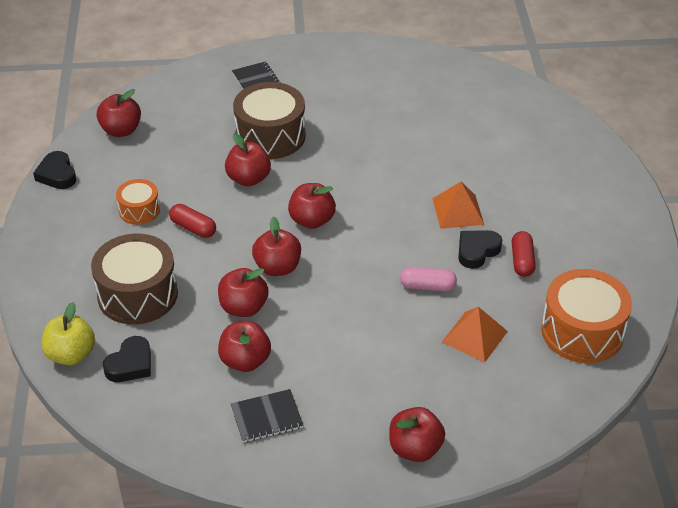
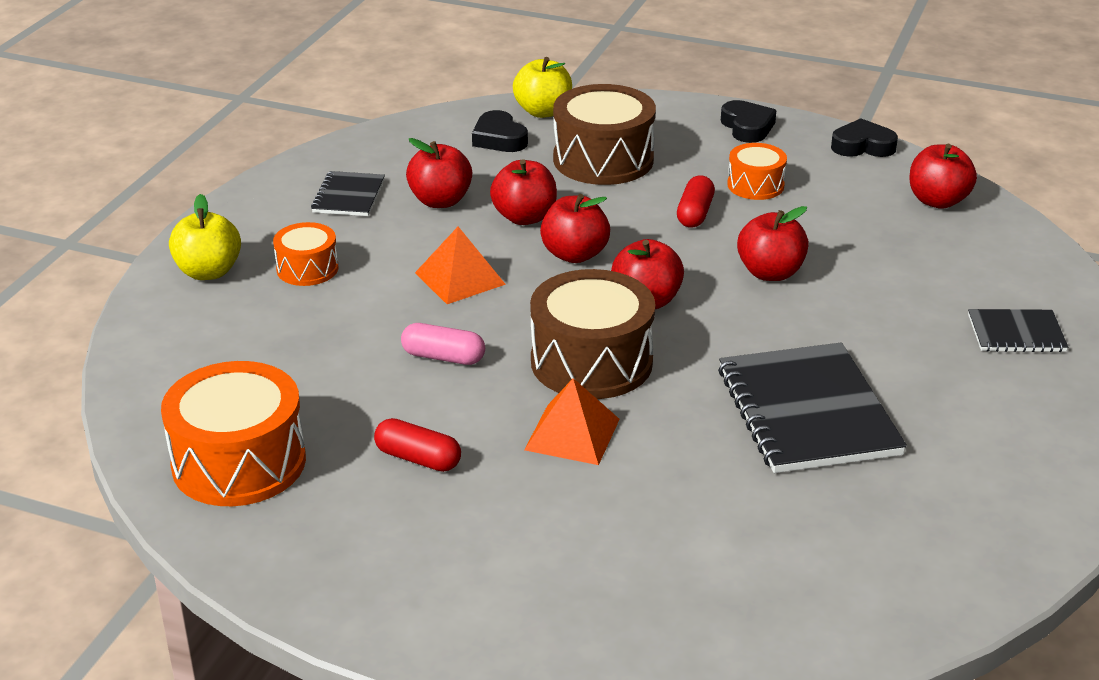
camera: 115 degrees right, 10 degrees down
red capsule [169,204,216,238] -> red capsule turned 45 degrees counterclockwise [677,175,715,228]
brown drum [233,82,306,159] -> brown drum moved to [530,269,656,399]
red apple [389,407,445,462] -> yellow apple [169,194,241,280]
pink capsule [400,267,457,291] -> pink capsule turned 75 degrees clockwise [401,323,485,365]
orange pyramid [442,307,508,363] -> orange pyramid moved to [415,227,506,304]
black heart [458,230,502,269] -> black heart moved to [721,100,776,143]
none -> orange drum [273,222,338,286]
none -> black notebook [718,342,907,473]

